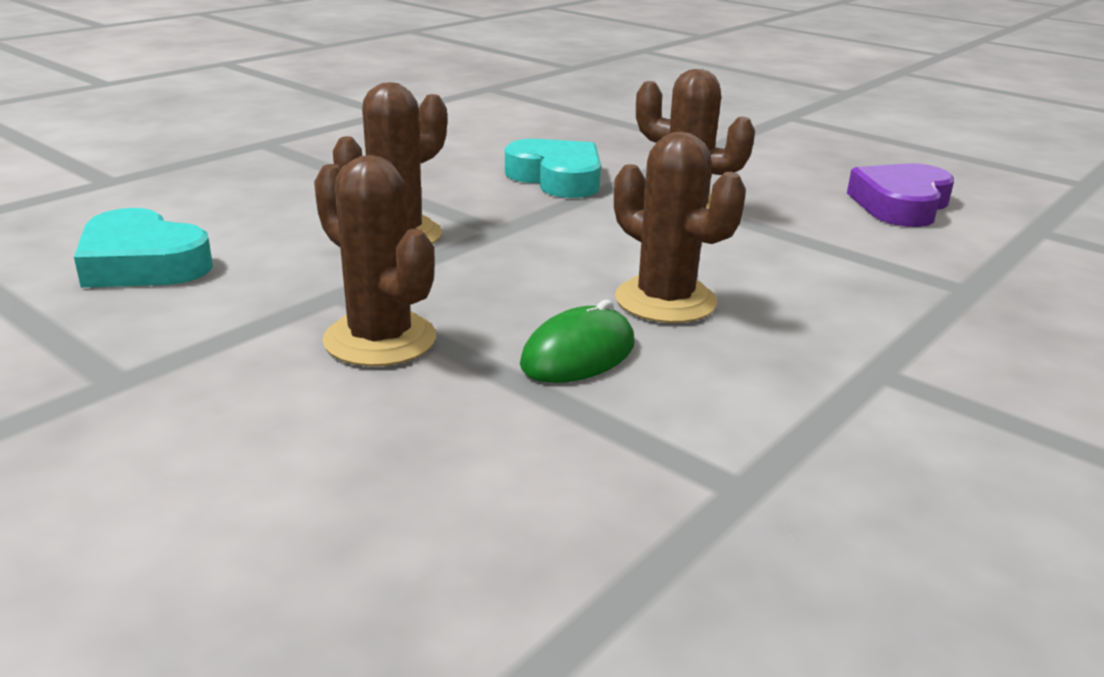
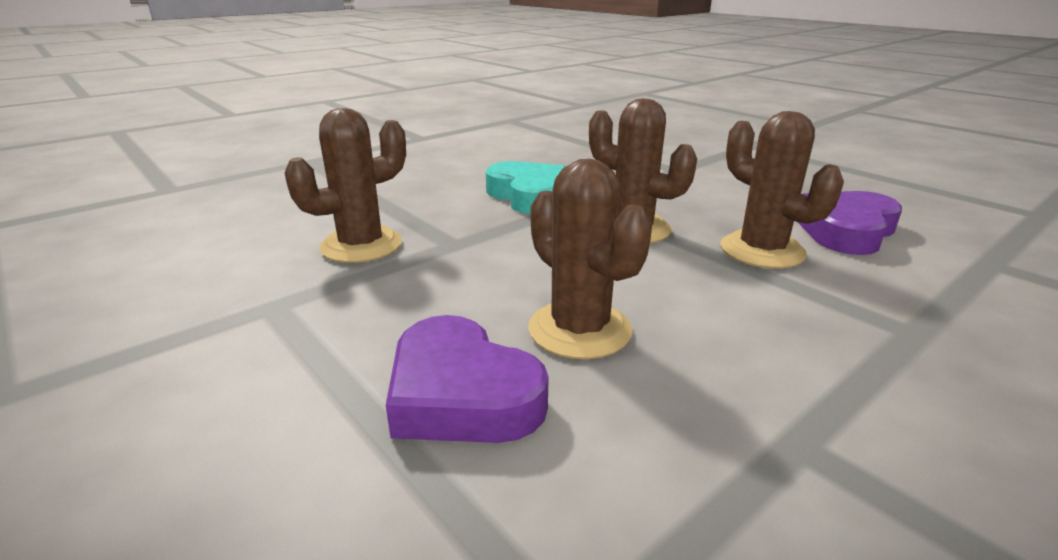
camera: 10 degrees right, 0 degrees up
turquoise heart [74,208,213,288] -> none
brown cactus [314,155,436,366] -> brown cactus moved to [721,111,844,268]
green mouse [520,300,635,383] -> purple heart [386,315,549,443]

